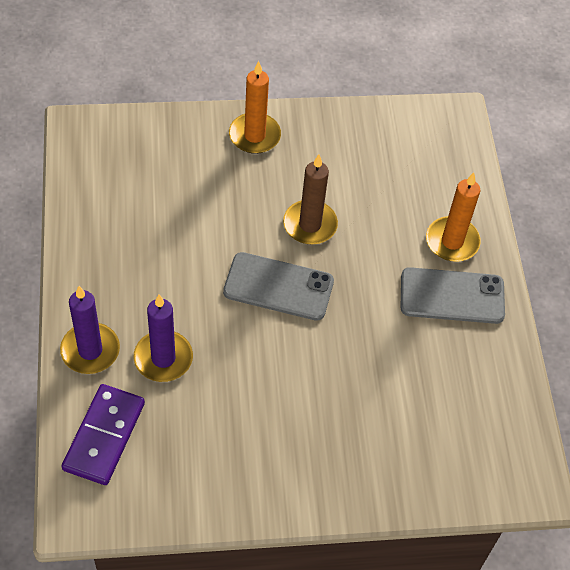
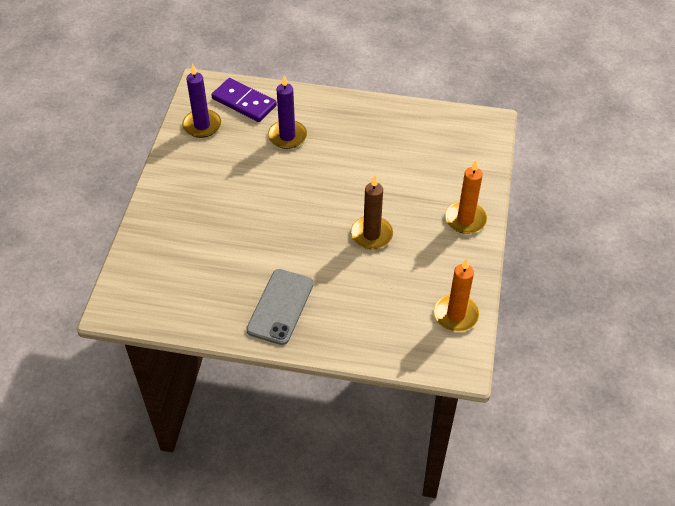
camera: 110 degrees right, 5 degrees down
purple candle [60,286,120,374] -> purple candle moved to [182,64,221,138]
grey phone [223,252,334,321] -> none
orange candle [426,172,481,262] -> orange candle moved to [434,258,479,332]

